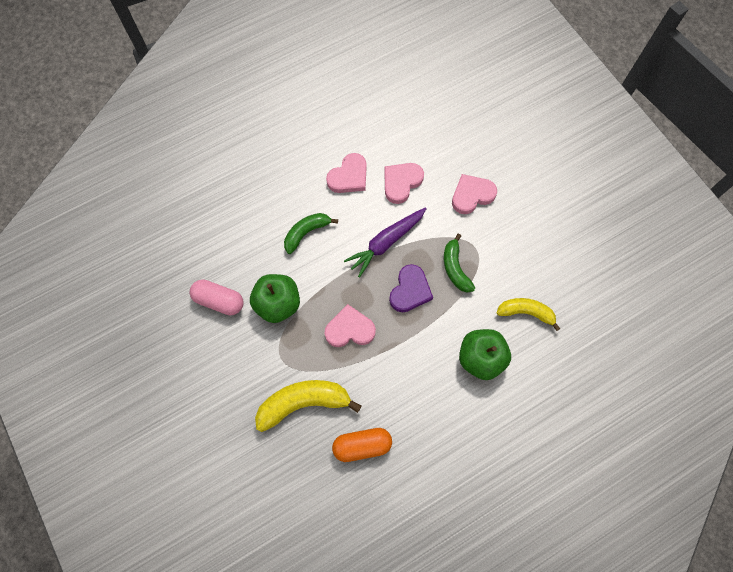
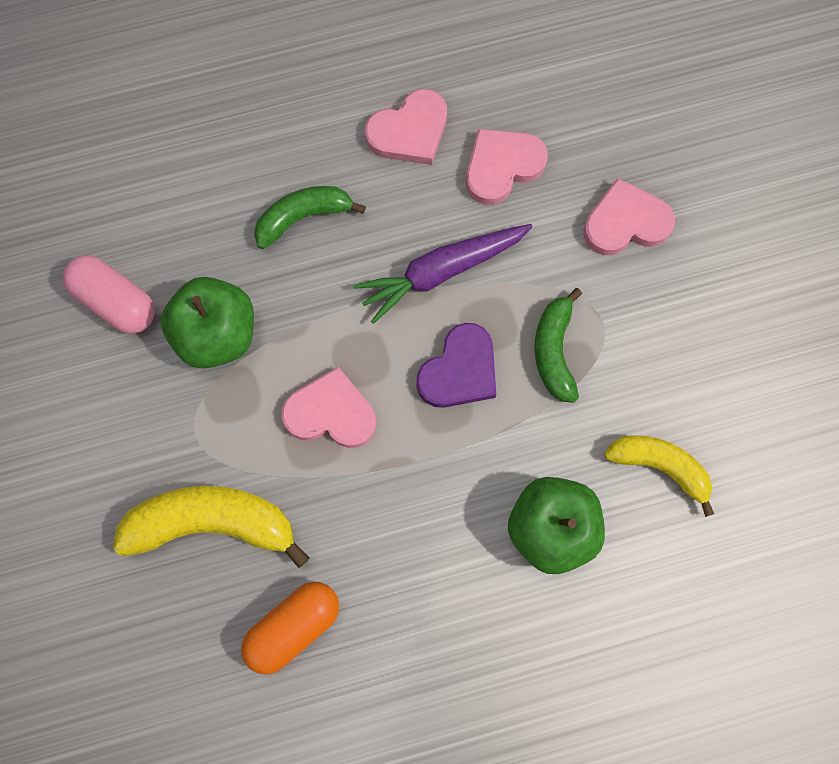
camera: 15 degrees right, 5 degrees up
orange capsule [332,428,392,462] -> orange capsule turned 45 degrees counterclockwise [241,582,339,674]

